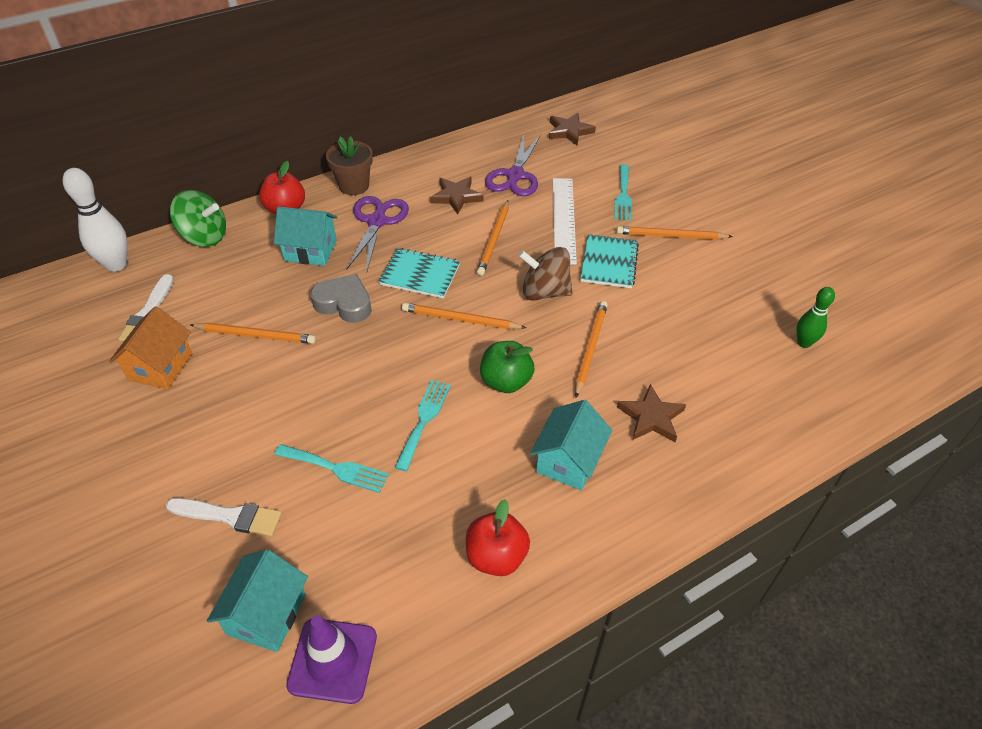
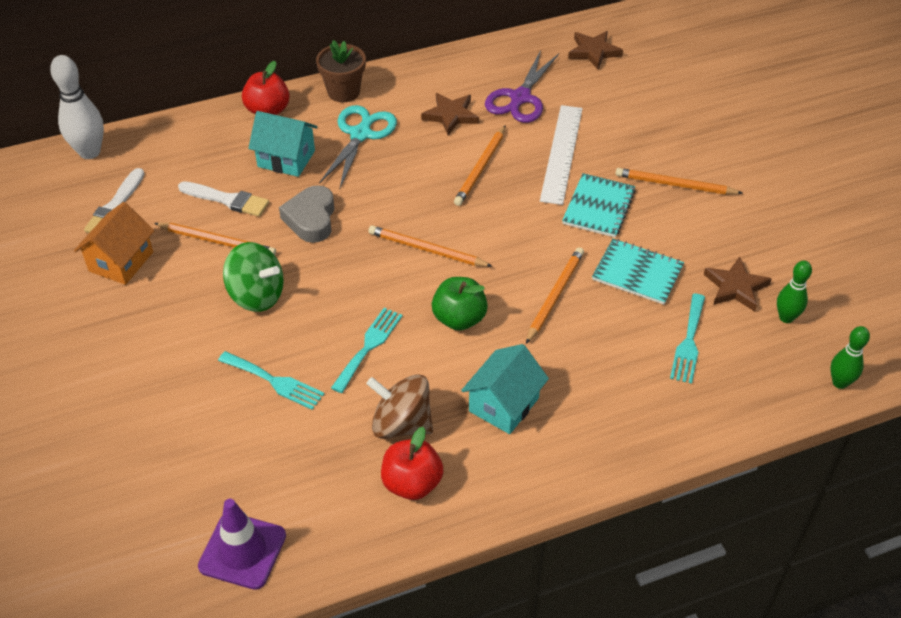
camera: 10 degrees right, 0 degrees up
white brush [166,498,282,536] -> white brush moved to [178,181,269,217]
green spinning top [170,190,226,247] -> green spinning top moved to [223,242,284,312]
turquoise house [207,549,308,652] -> none
grey heart [310,274,372,323] -> grey heart turned 120 degrees counterclockwise [279,185,335,243]
purple scissors [346,196,409,271] -> turquoise scissors [319,105,397,188]
turquoise notebook [378,248,460,298] -> turquoise notebook moved to [592,239,684,305]
brown spinning top [518,247,573,301] -> brown spinning top moved to [366,374,433,439]
turquoise fork [615,164,632,221] -> turquoise fork moved to [670,294,705,384]
brown star [617,384,686,442] -> brown star moved to [704,257,772,312]
none -> green bowling pin [830,326,870,389]

